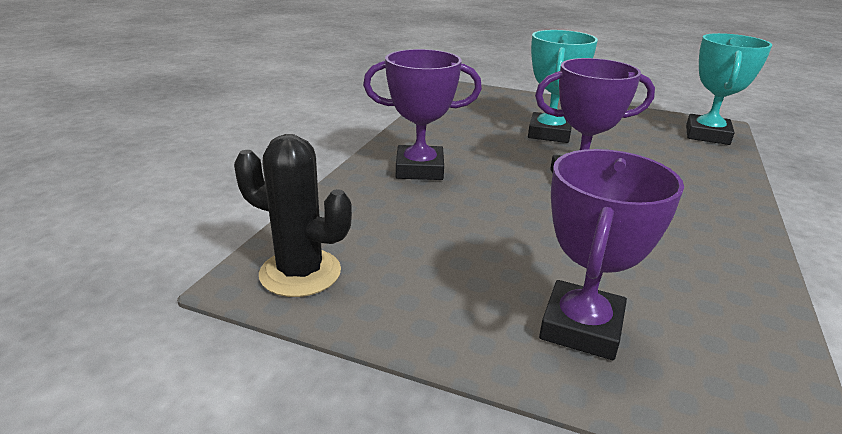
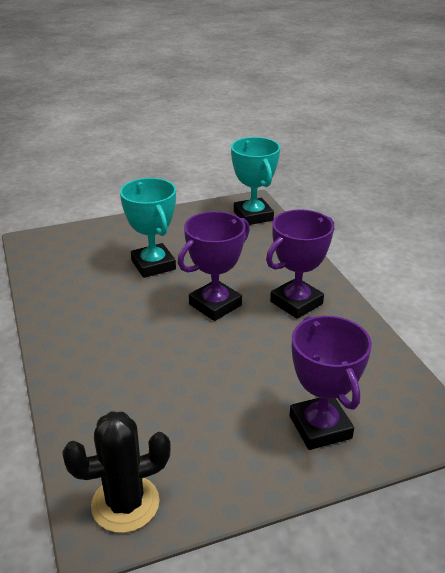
camera: 40 degrees left, 5 degrees up
purple trophy [363,49,482,180] -> purple trophy moved to [266,209,334,319]

